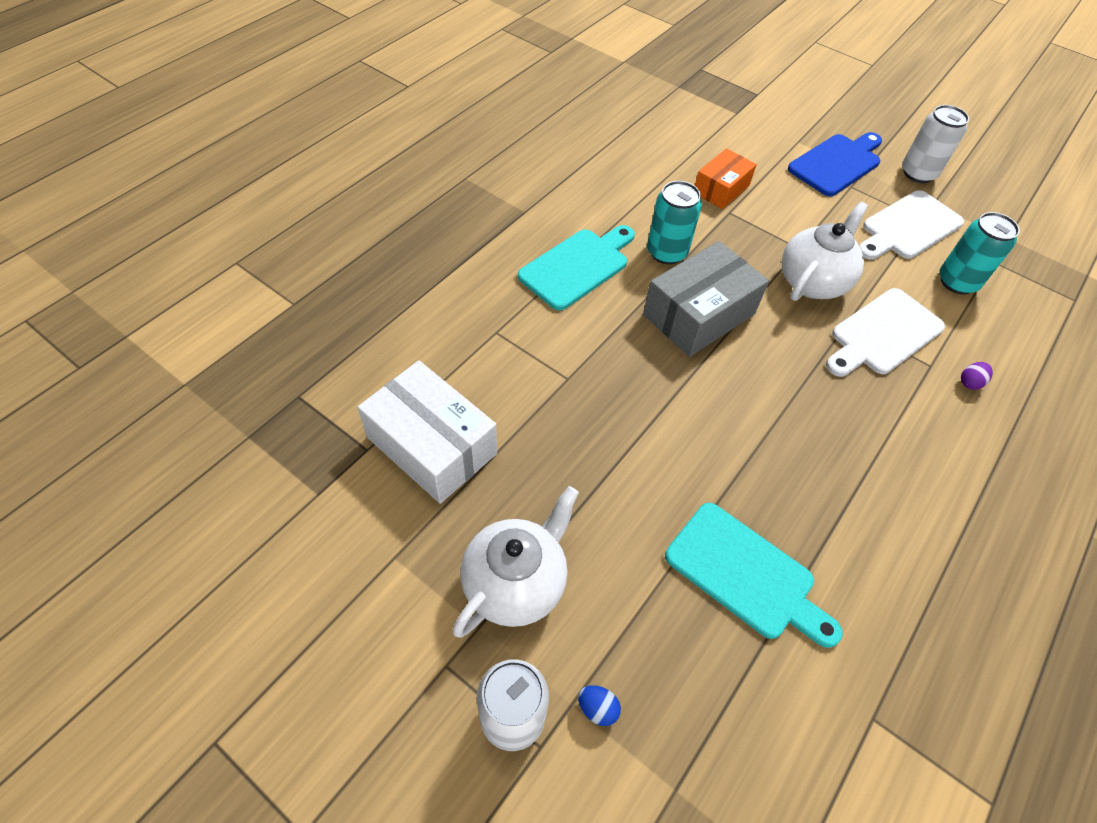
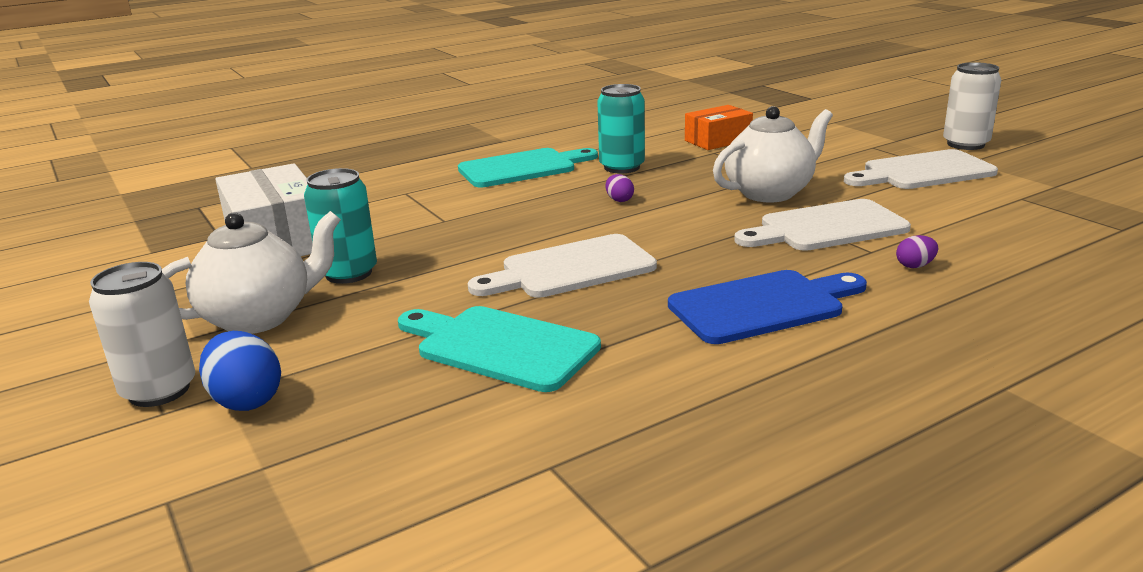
camera: 25 degrees right, 30 degrees down
blue egg [578,685,621,726] -> blue egg [199,331,281,411], size x1.83
grey box [643,241,769,357] -> purple egg [606,174,634,202]
turquoise cutting board [665,503,843,648] -> turquoise cutting board turned 150 degrees clockwise [398,306,601,392]
blue cutting board [788,132,882,196] -> blue cutting board moved to [668,270,867,344]
turquoise can [940,212,1020,295] -> turquoise can moved to [304,168,377,284]
none -> white cutting board [468,234,657,298]

